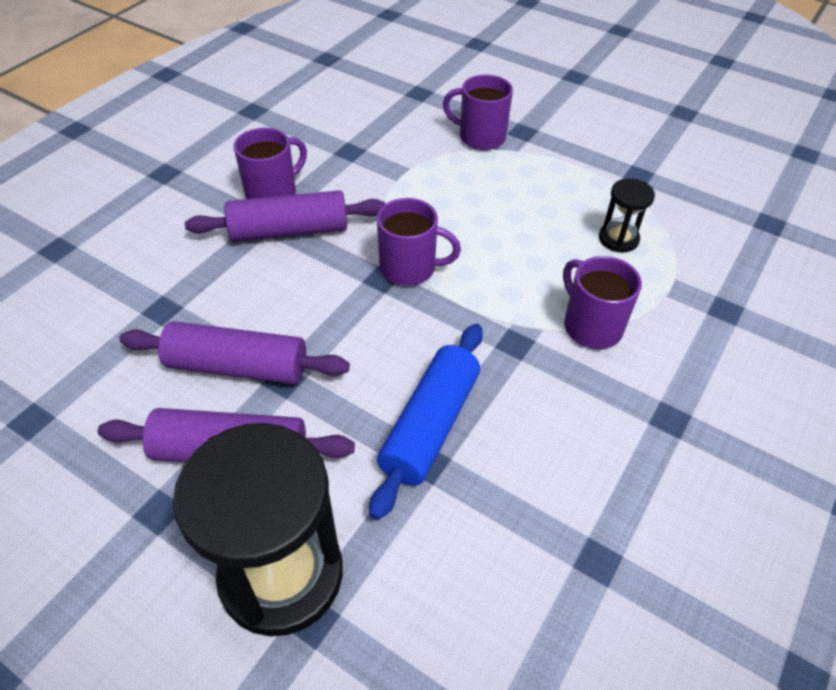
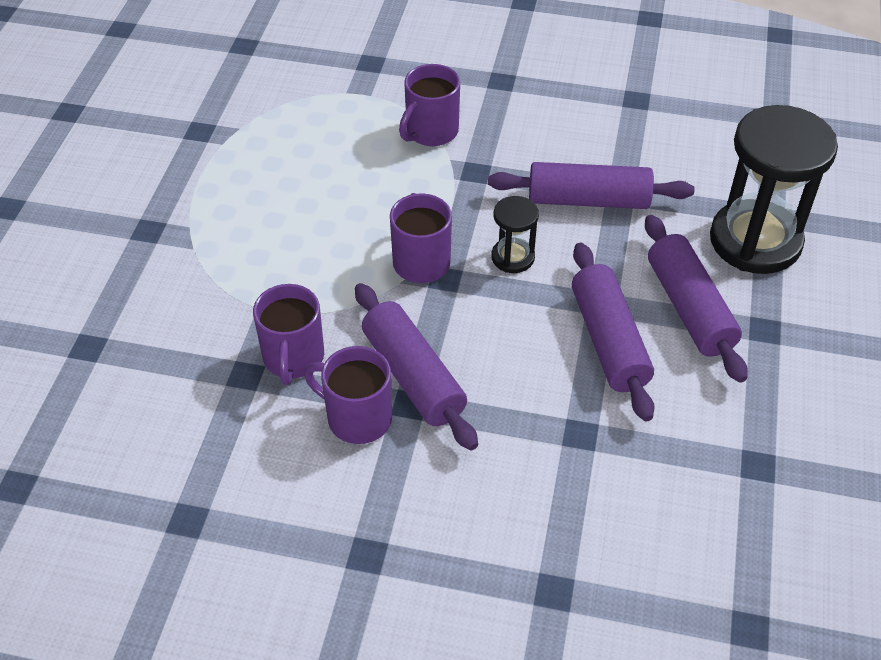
camera: 110 degrees left, 0 degrees up
blue rolling pin [369,324,483,520] -> purple rolling pin [488,162,695,209]
purple mug [443,74,513,150] -> purple mug moved to [253,284,324,385]
black hourglass [599,178,655,253] -> black hourglass moved to [491,196,539,273]

